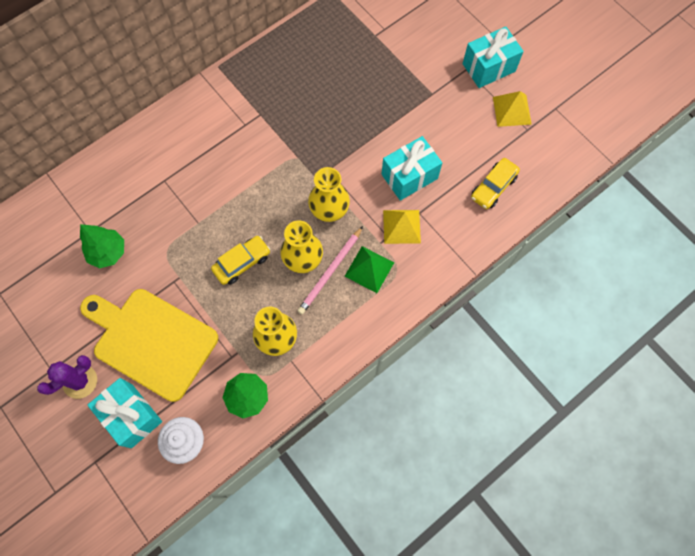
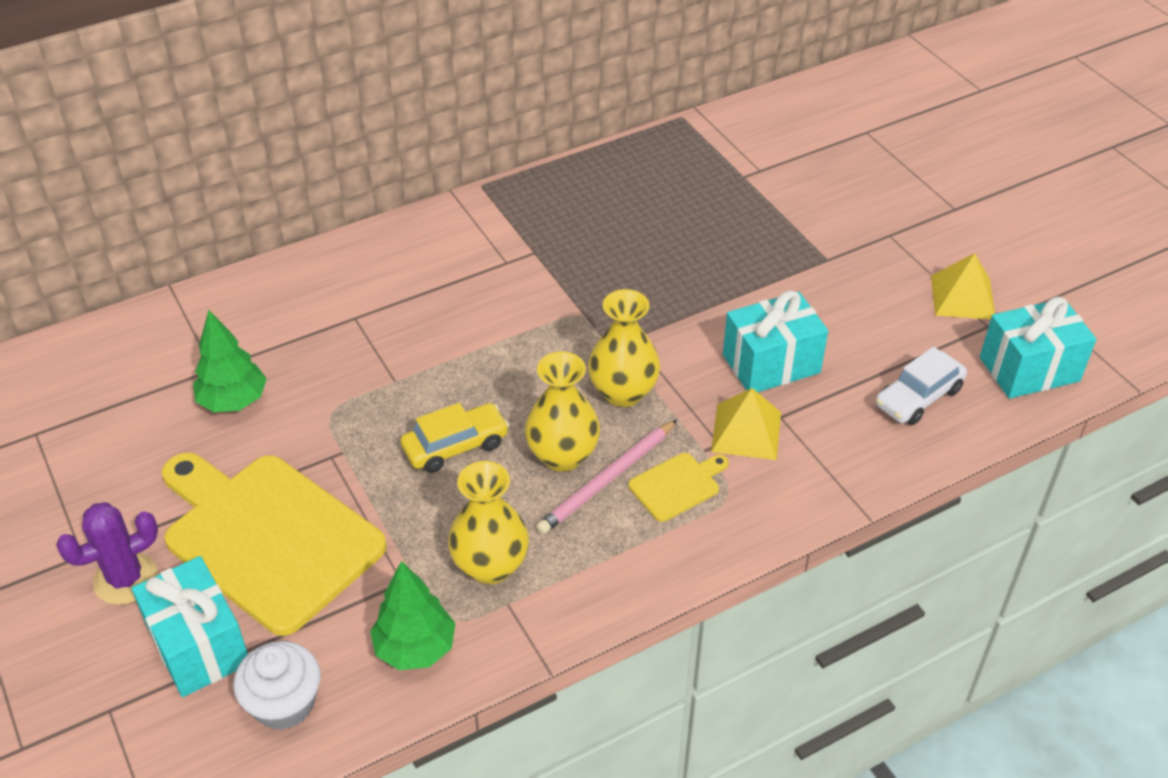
camera: 10 degrees right, 25 degrees down
green pyramid [345,246,394,293] -> yellow cutting board [628,453,729,522]
turquoise gift [463,26,524,88] -> turquoise gift moved to [980,297,1096,399]
yellow car [471,158,520,209] -> white car [876,347,967,425]

